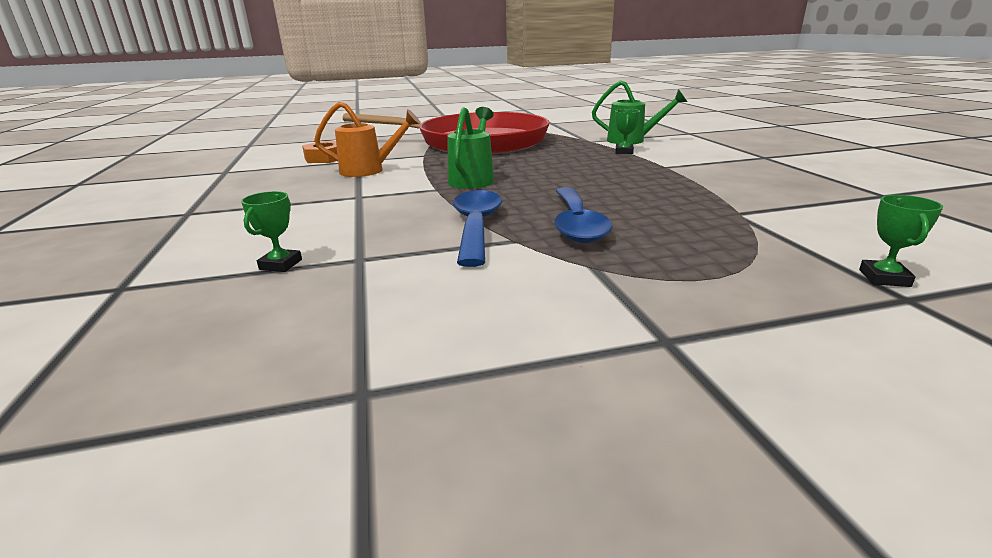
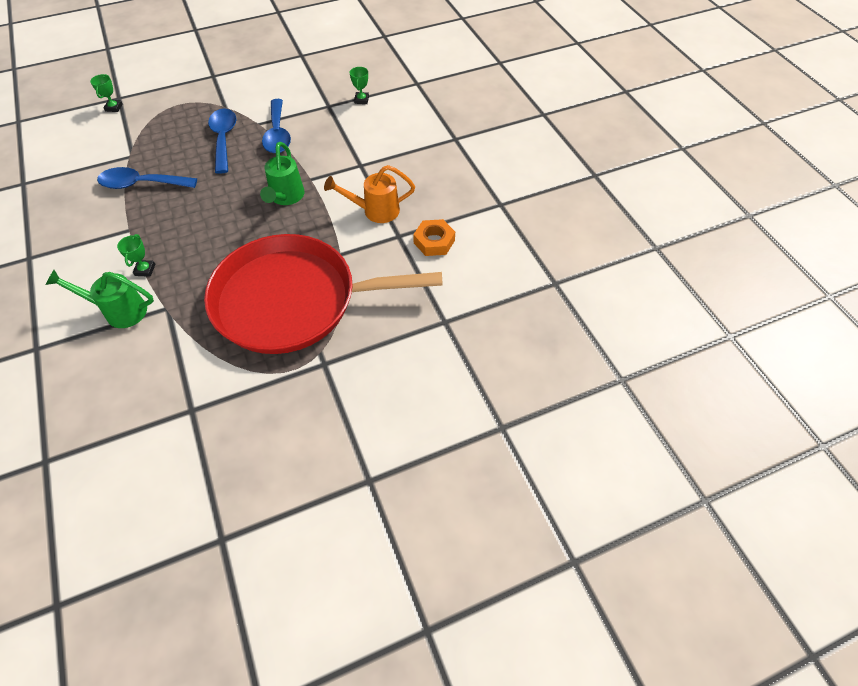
camera: 170 degrees right, 30 degrees up
none -> blue spoon [97,167,197,189]

